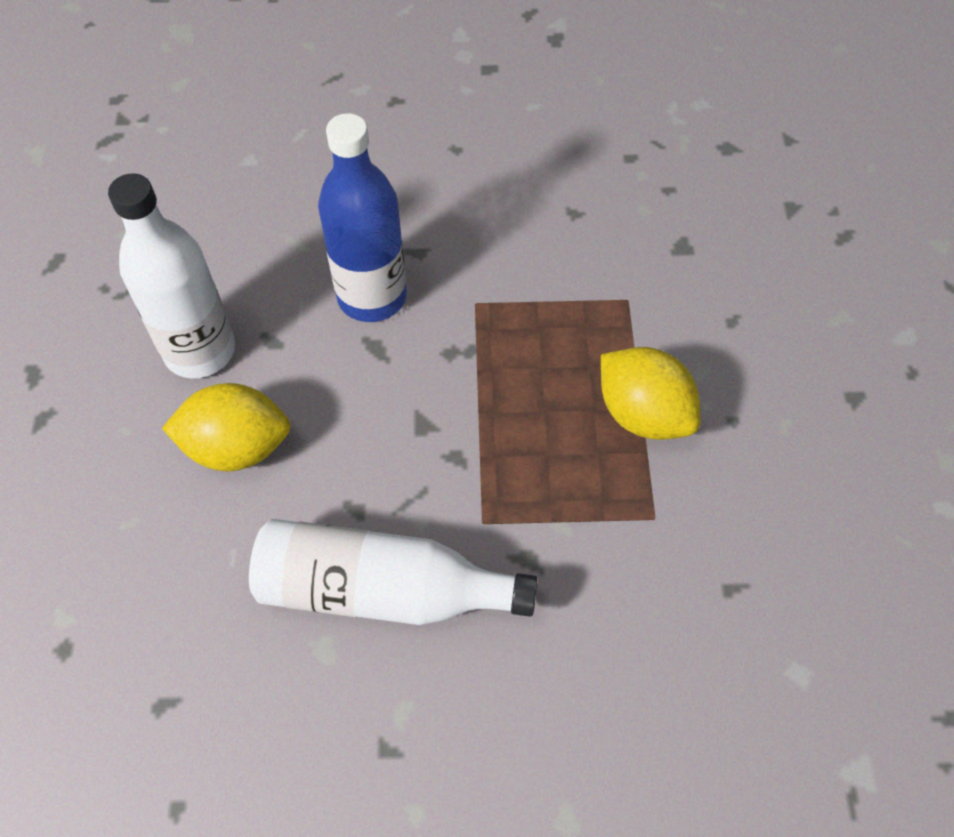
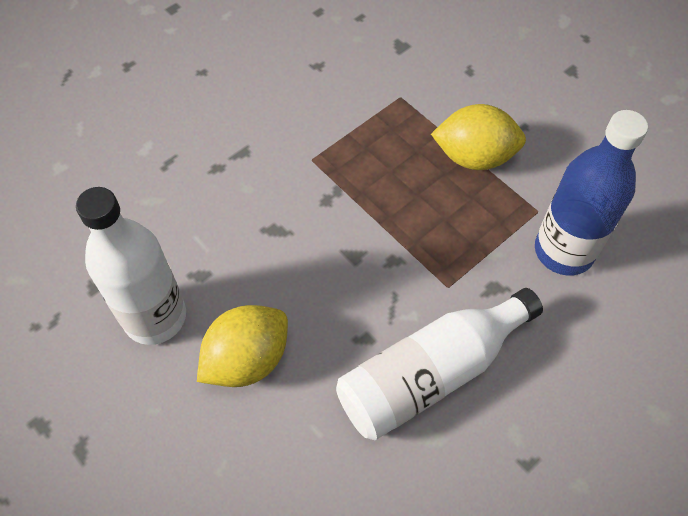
camera: 40 degrees left, 0 degrees up
blue bottle [318,113,407,322] -> blue bottle moved to [535,110,648,276]

